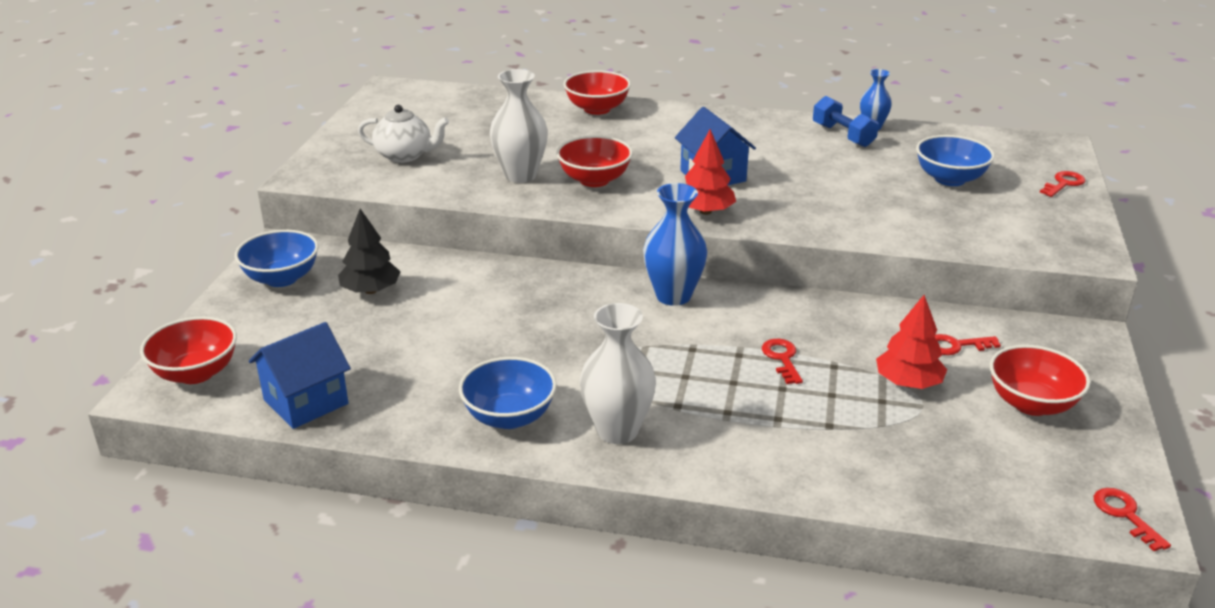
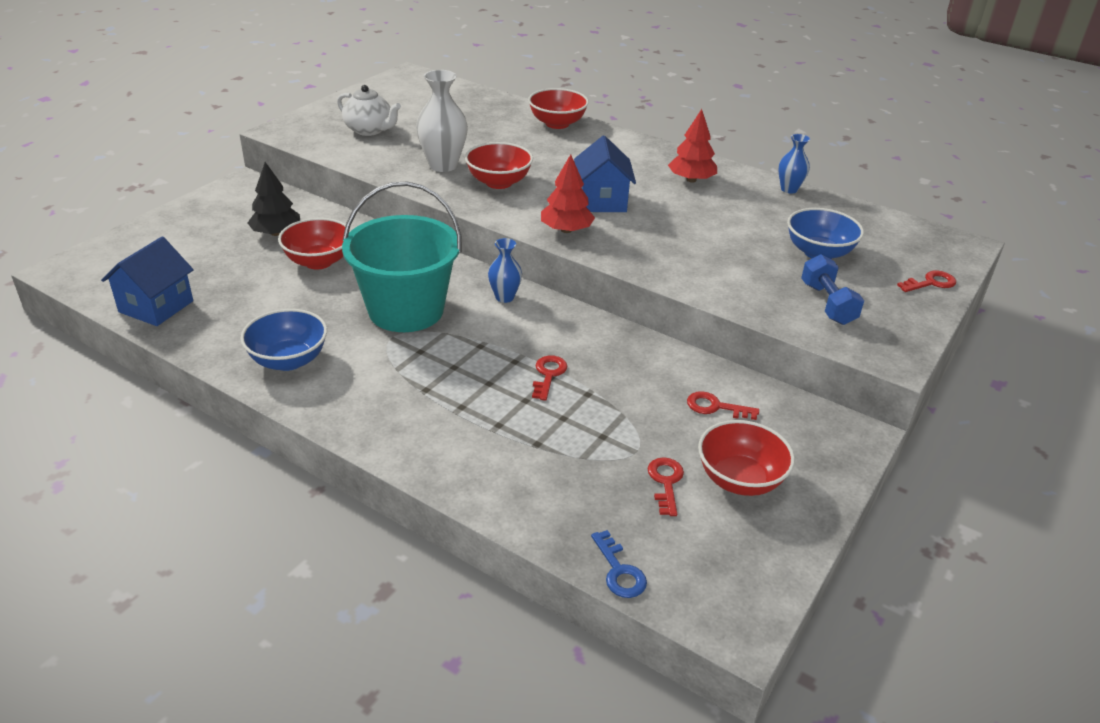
camera: 20 degrees right, 5 degrees up
red bowl [140,317,237,384] -> red bowl moved to [278,218,352,269]
blue bowl [235,230,319,287] -> none
blue house [249,322,351,429] -> blue house turned 45 degrees counterclockwise [101,237,194,326]
white vase [580,303,656,444] -> none
blue vase [643,183,707,306] -> blue vase [488,238,522,303], size x0.59
blue dumbbell [813,96,879,147] -> blue dumbbell moved to [801,254,864,325]
red tree [876,295,947,389] -> red tree moved to [668,109,717,182]
red key [1094,488,1171,551] -> red key moved to [647,457,684,516]
none -> turquoise bucket [342,181,462,332]
none -> blue key [591,530,647,598]

